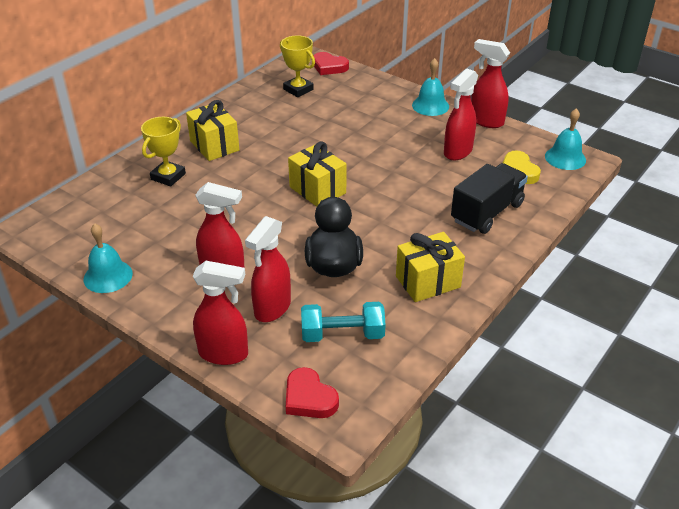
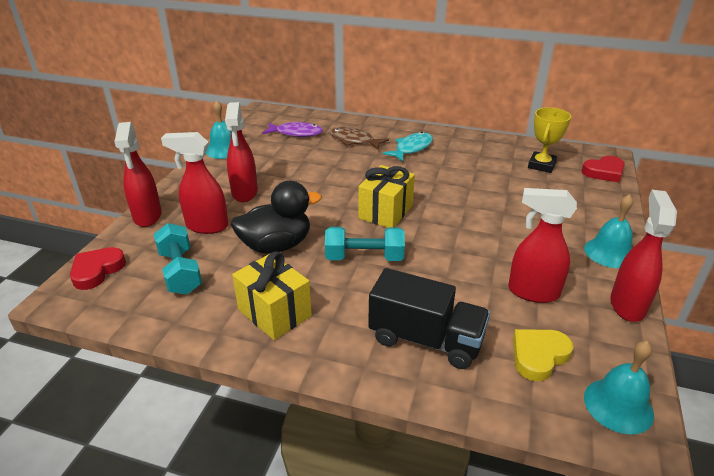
camera: 70 degrees right, 5 degrees down
yellow trophy [141,117,186,187] -> brown fish [330,127,389,150]
yellow gift [186,100,239,161] -> turquoise fish [383,132,433,162]
red heart [314,52,349,75] -> red heart turned 120 degrees counterclockwise [582,156,625,182]
none -> purple fish [262,121,323,137]
none -> turquoise dumbbell [325,227,405,261]

